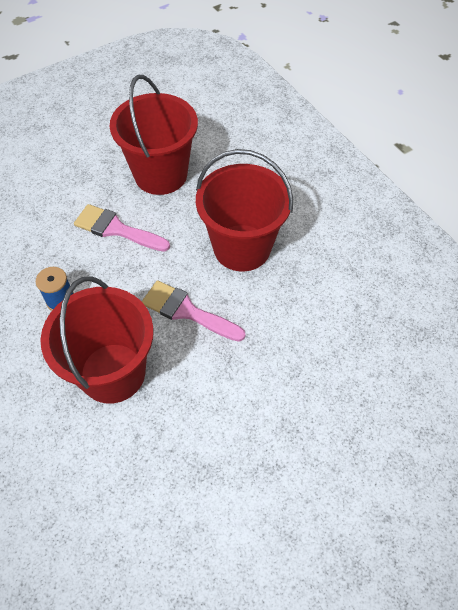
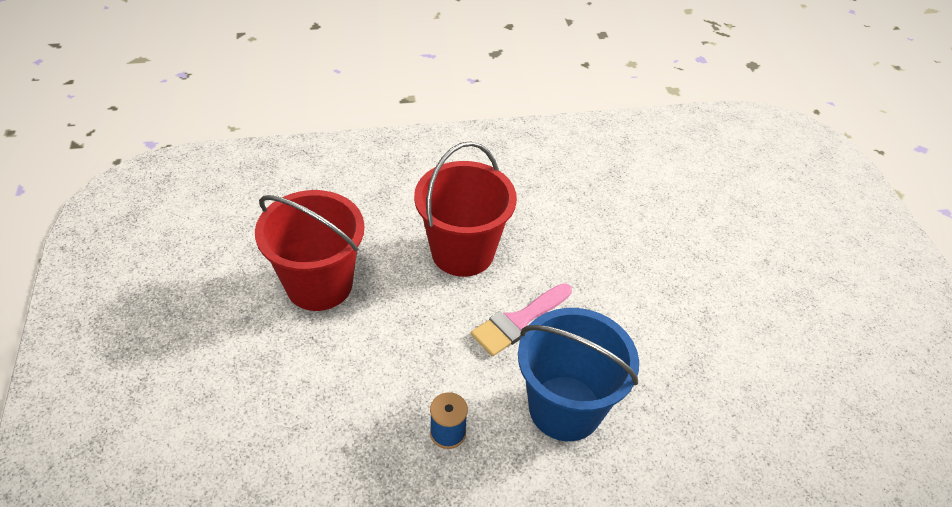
camera: 70 degrees left, 10 degrees down
red bucket [41,276,154,404] -> blue bucket [518,308,639,441]
pink brush [74,204,170,252] -> none

